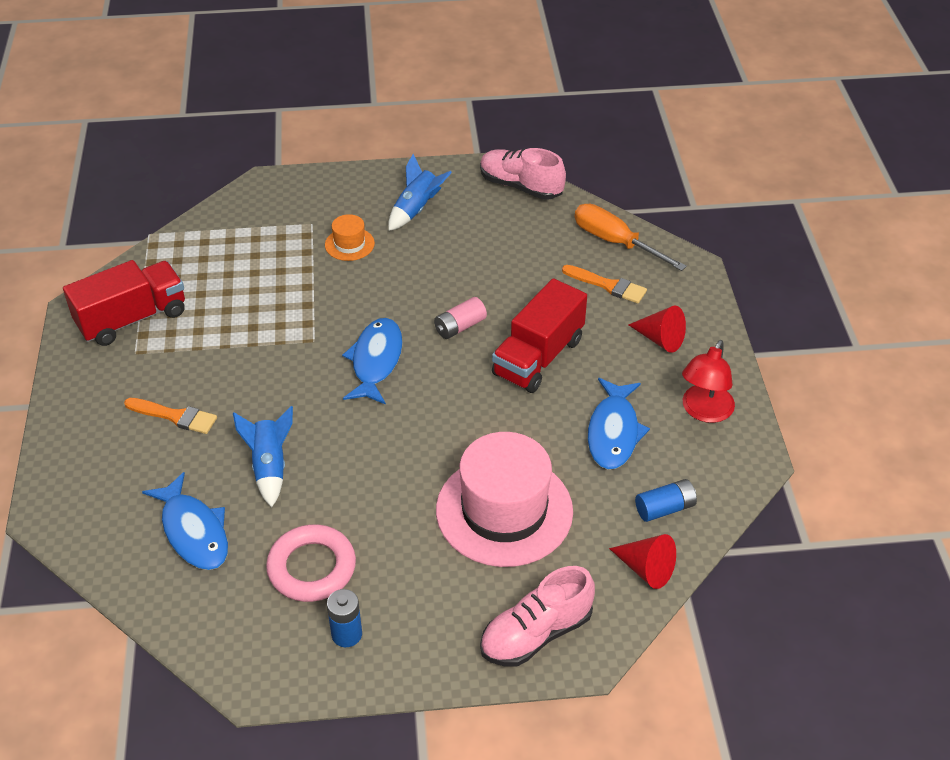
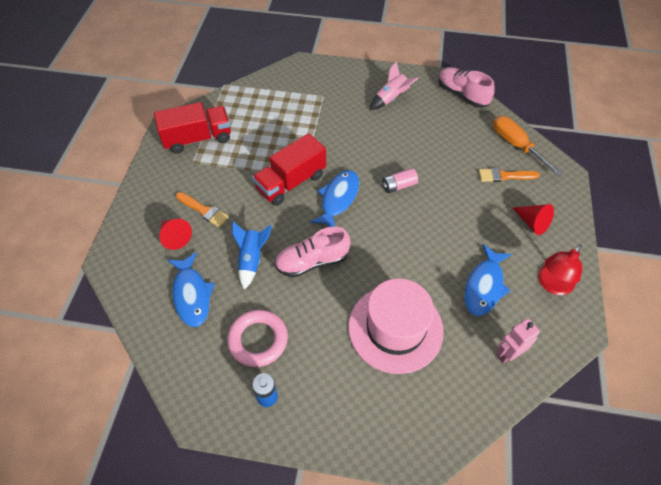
camera: 15 degrees right, 10 degrees up
orange hat [325,214,375,261] -> none
blue rocket [388,154,452,231] -> pink rocket [370,61,419,110]
pink shoe [480,566,595,666] -> pink shoe moved to [274,227,350,277]
red truck [492,278,587,393] -> red truck moved to [252,133,326,206]
orange brush [562,265,647,303] -> orange brush turned 135 degrees clockwise [479,168,540,182]
red cone [609,534,676,589] -> red cone moved to [160,219,192,250]
blue battery [635,479,697,522] -> pink robot [496,318,540,363]

